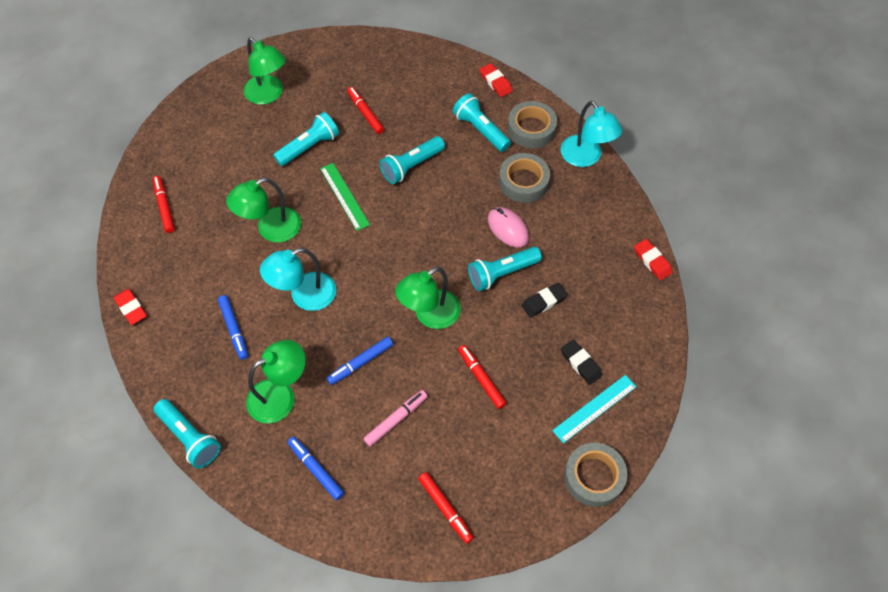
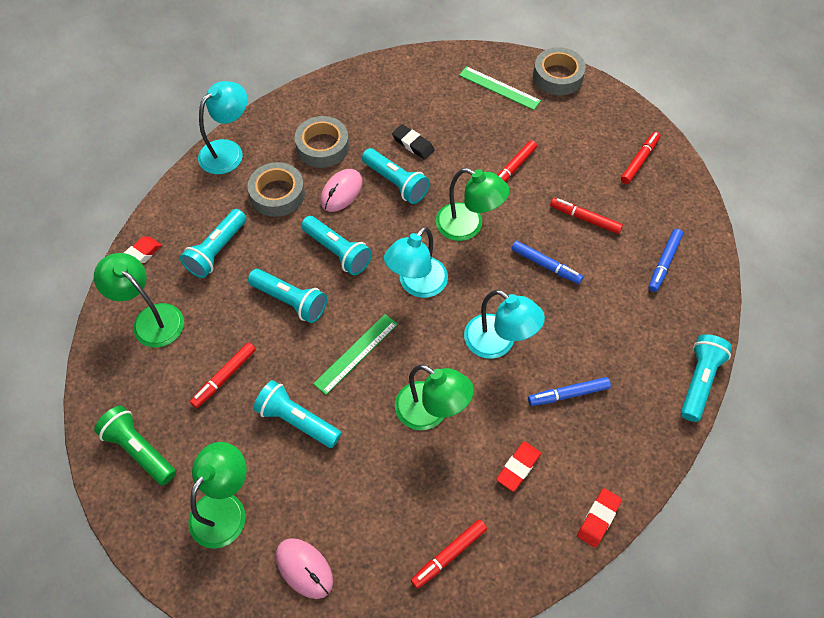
camera: 110 degrees left, 0 degrees up
blue marker [218,295,248,360] -> blue marker turned 150 degrees counterclockwise [528,377,611,406]
green lamp [246,340,306,424] -> green lamp moved to [94,253,184,348]
pink marker [363,390,427,447] -> red marker [550,198,623,234]
grey tape [508,101,557,148] -> grey tape moved to [295,116,349,168]
turquoise ruler [552,375,637,443] -> green ruler [459,66,541,110]
black eraser [561,340,603,385] -> none
red eraser [634,239,673,280] -> red eraser moved to [496,442,541,492]
none -> green flashlight [94,406,176,485]
none -> pink mouse [276,538,333,599]
none -> turquoise flashlight [301,216,372,275]
none -> turquoise lamp [384,227,448,298]

